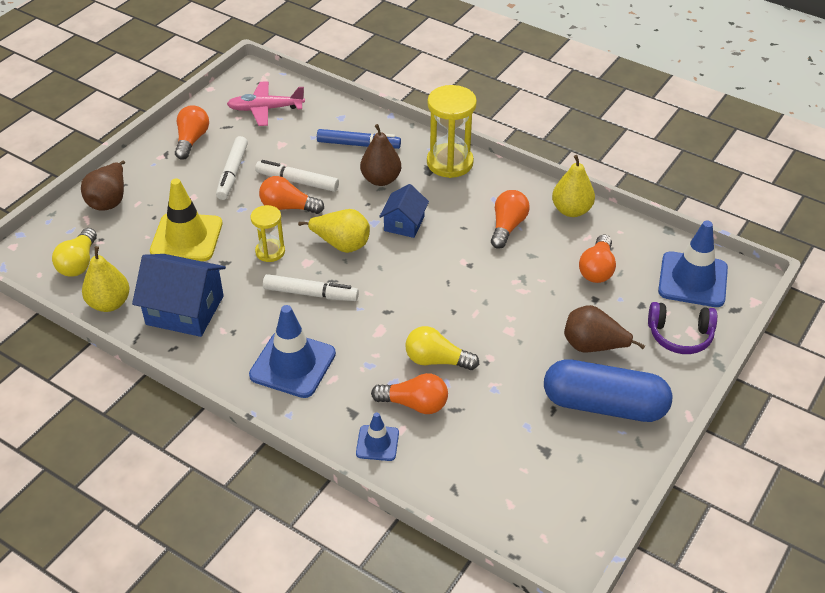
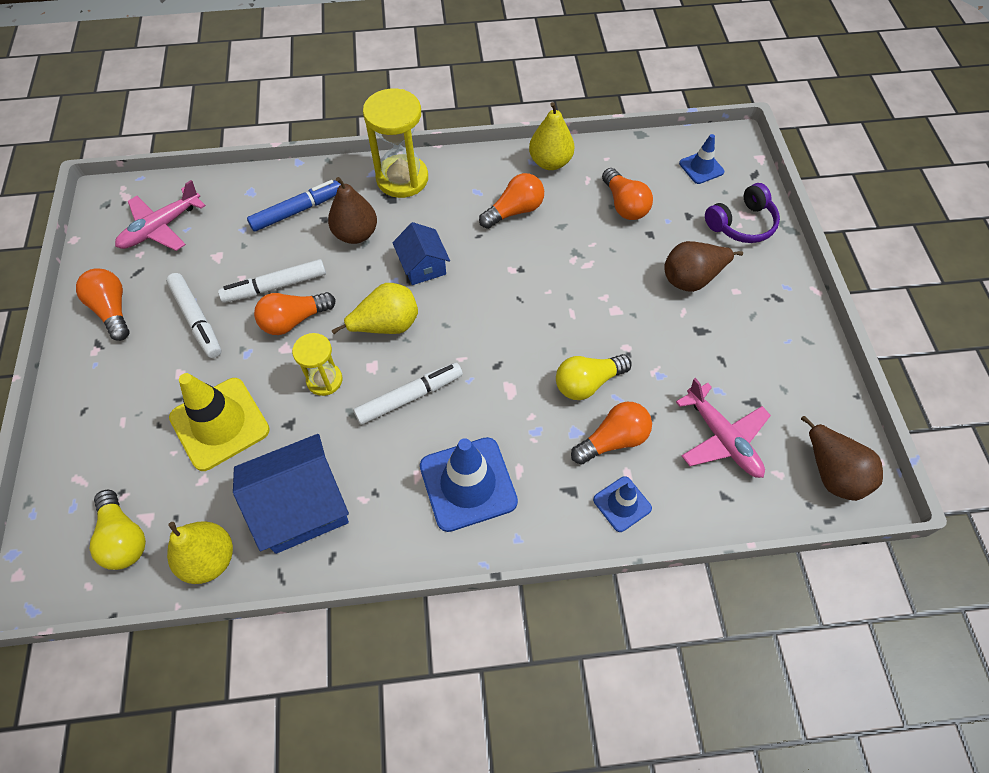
camera: 40 degrees left, 15 degrees up
brown pear [81,160,125,210] -> brown pear moved to [801,416,883,501]
orange light bulb [491,190,530,249] -> orange light bulb turned 75 degrees clockwise [479,173,544,229]
blue capsule [544,359,672,422] -> none
blue traffic cone [658,221,728,307] -> blue traffic cone [679,134,724,184], size x0.54
none -> pink plane [676,378,771,478]

